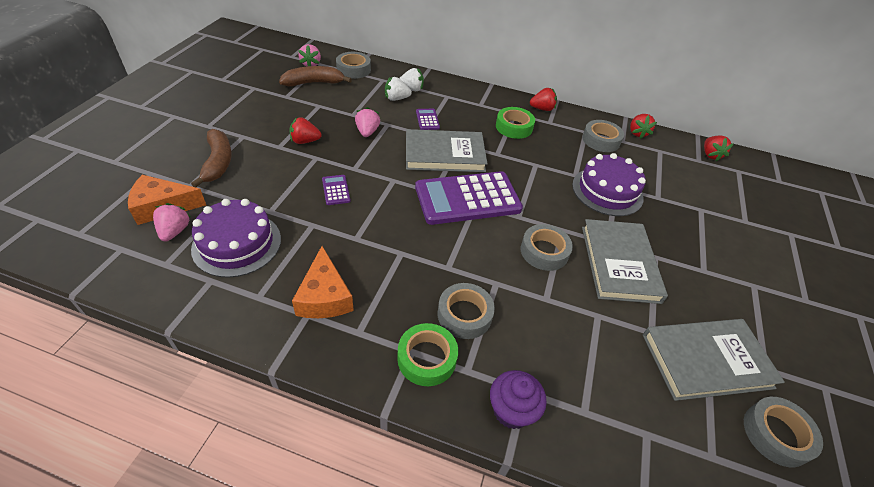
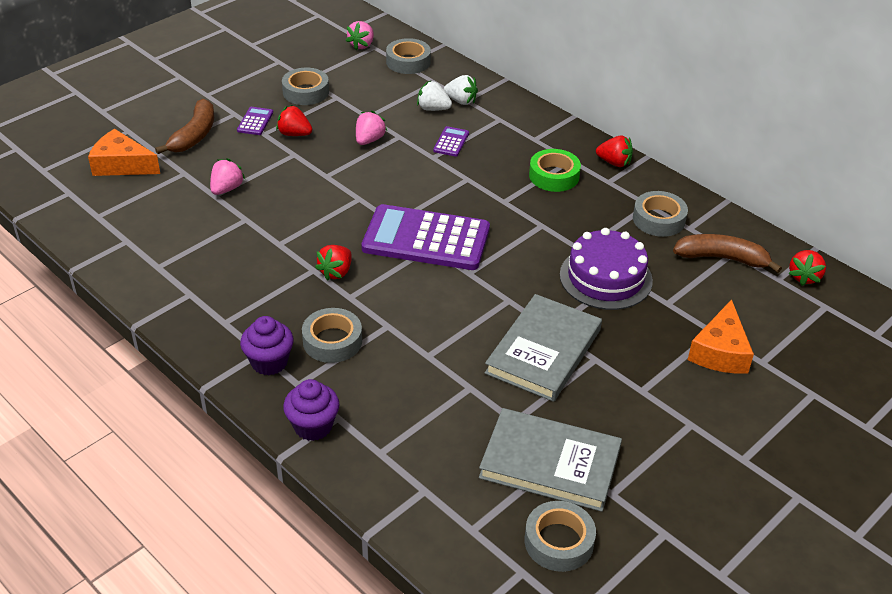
camera: 30 degrees right, 5 degrees down
pink strawberry [153,203,191,241] -> pink strawberry moved to [210,158,245,195]
purple cake [191,199,281,278] -> none
brown banana [279,66,352,86] -> brown banana moved to [673,234,782,273]
orange cheese [292,246,354,318] -> orange cheese moved to [688,299,754,374]
purple calculator [322,175,351,205] -> purple calculator moved to [237,107,273,135]
green tape [397,323,458,386] -> purple cupcake [240,316,294,375]
grey book [406,129,488,172] -> none
grey tape [521,224,573,271] -> grey tape moved to [282,68,329,105]
red strawberry [630,114,657,139] -> red strawberry moved to [315,245,352,281]

